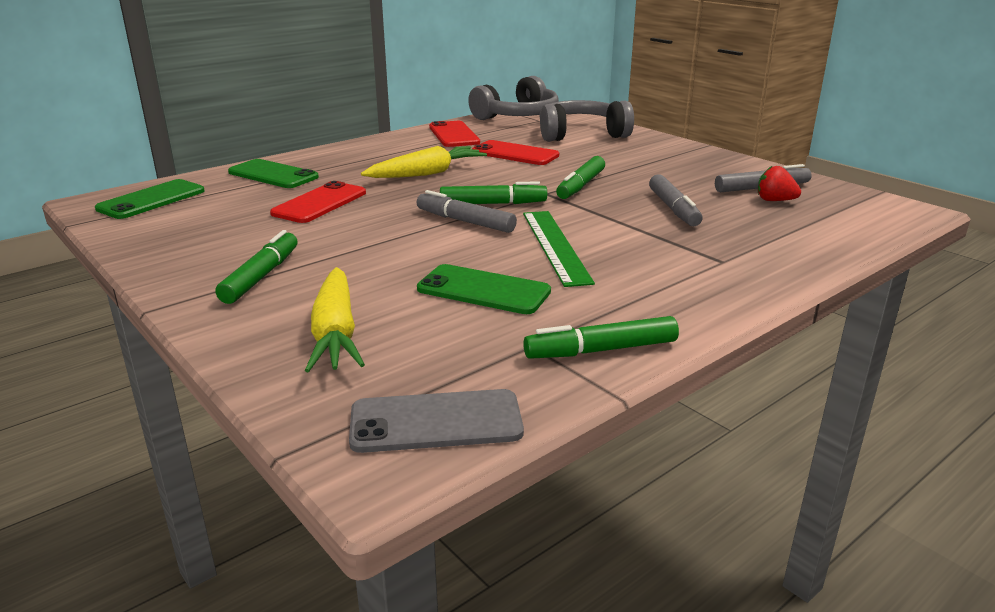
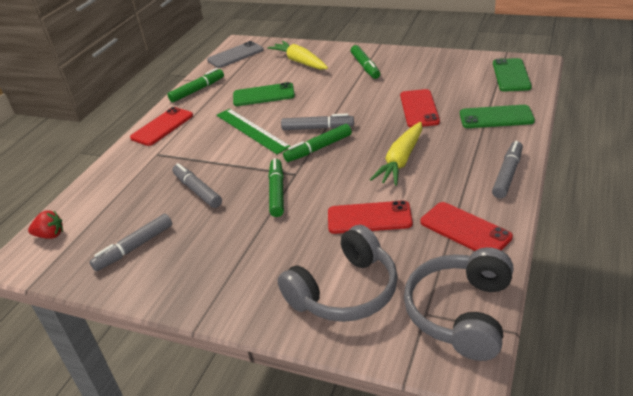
camera: 155 degrees right, 10 degrees up
red strawberry [758,166,801,201] -> red strawberry moved to [28,210,63,239]
none -> red phone [130,107,193,146]
none -> grey marker [492,141,523,198]

